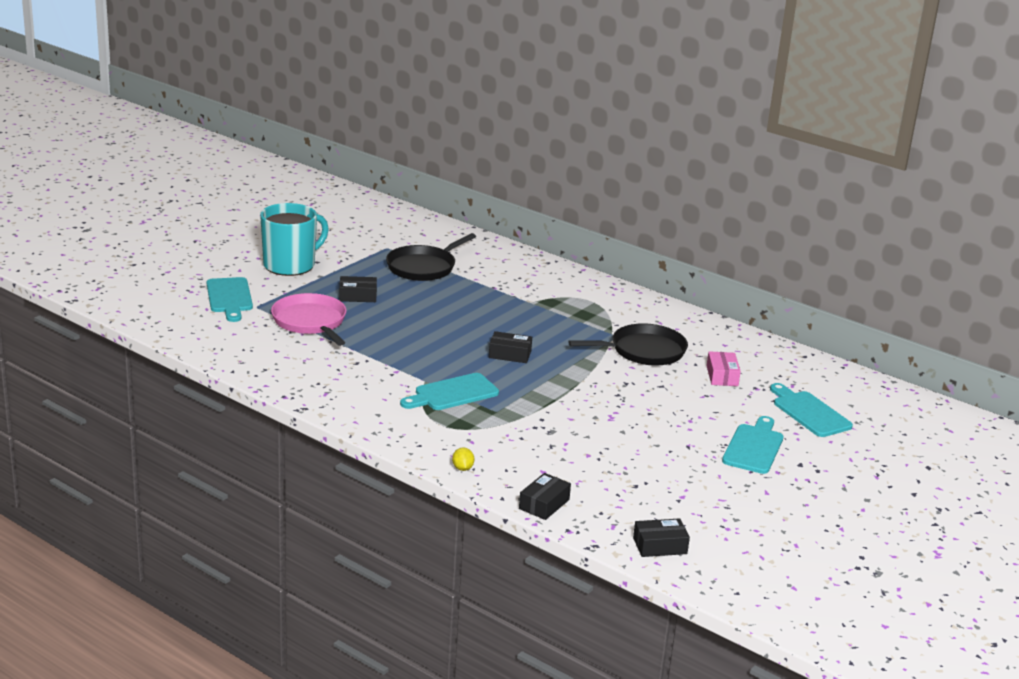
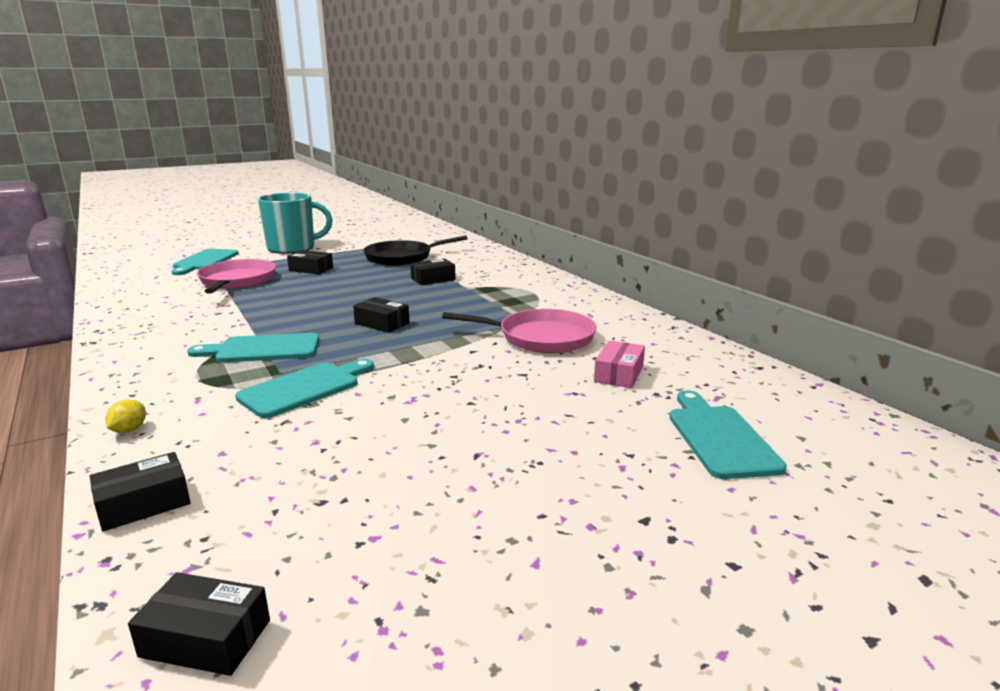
camera: 25 degrees right, 5 degrees down
black pan [568,323,688,366] -> pink pan [442,309,597,353]
turquoise cutting board [722,416,783,474] -> turquoise cutting board moved to [235,359,374,418]
none -> black box [410,258,455,285]

